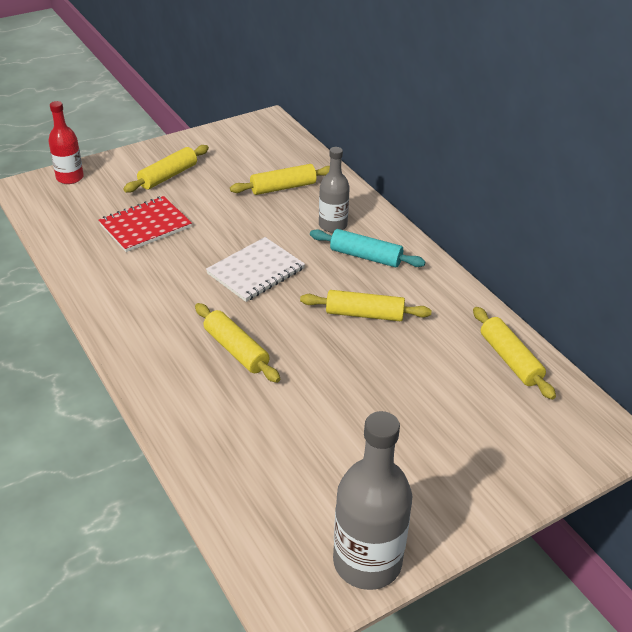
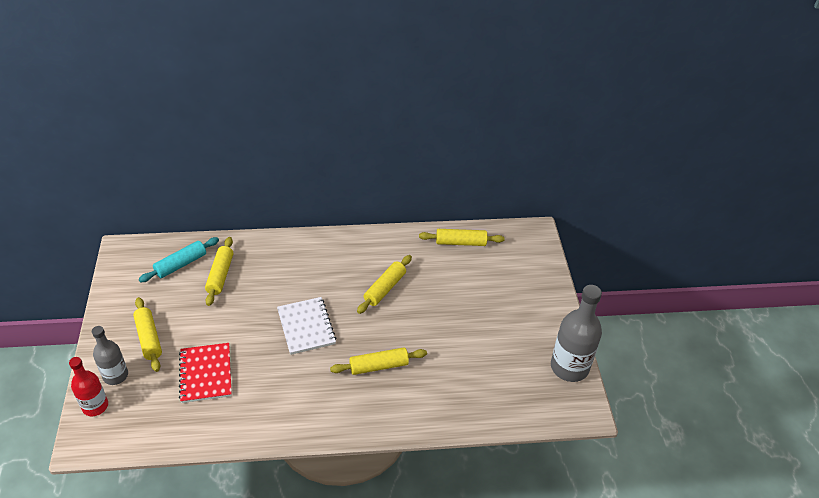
camera: 65 degrees left, 5 degrees up
turquoise rolling pin [310,229,426,267] -> turquoise rolling pin moved to [139,237,219,282]
grey bottle [319,147,350,233] -> grey bottle moved to [92,326,128,385]

